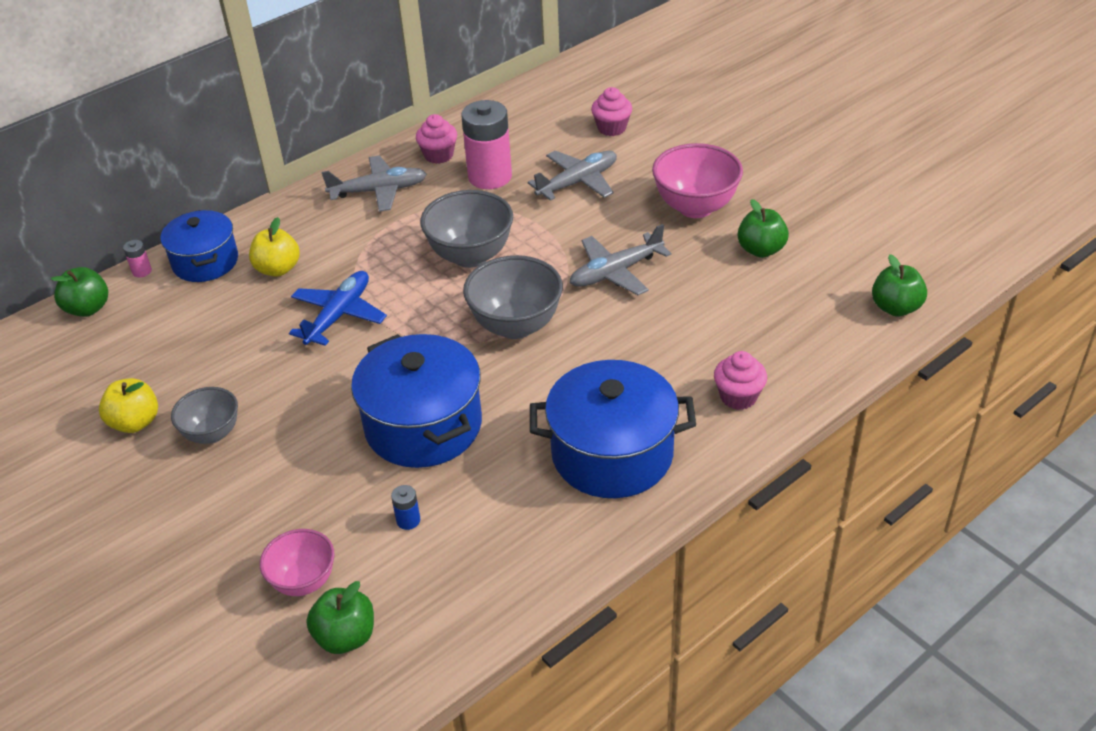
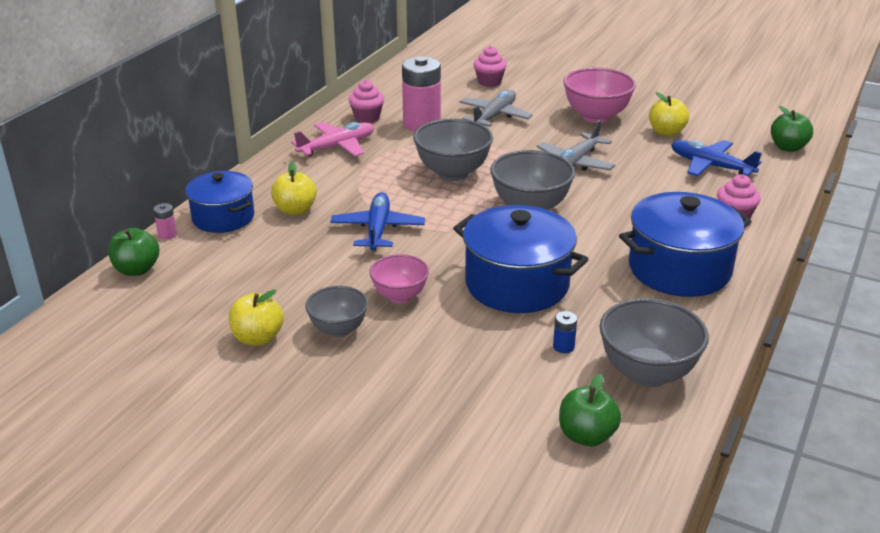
camera: 25 degrees left, 10 degrees down
pink bowl [260,529,335,596] -> pink bowl moved to [369,254,429,303]
grey plane [322,155,427,212] -> pink plane [291,122,374,156]
green apple [738,199,789,258] -> yellow apple [649,92,689,136]
none -> grey bowl [600,298,709,387]
none -> blue plane [671,140,762,176]

